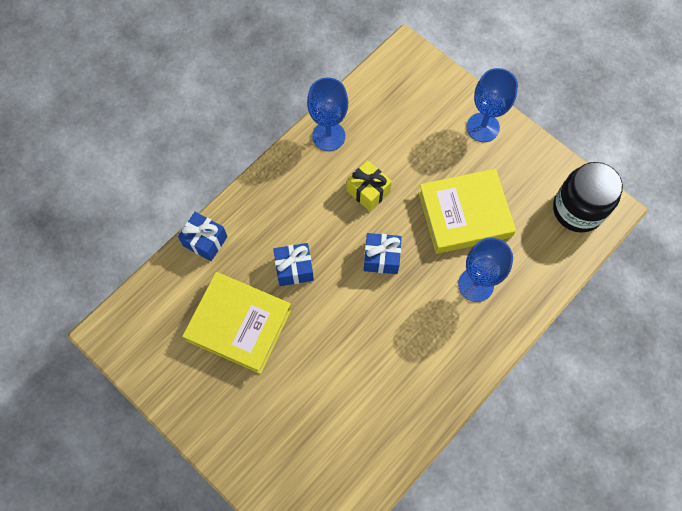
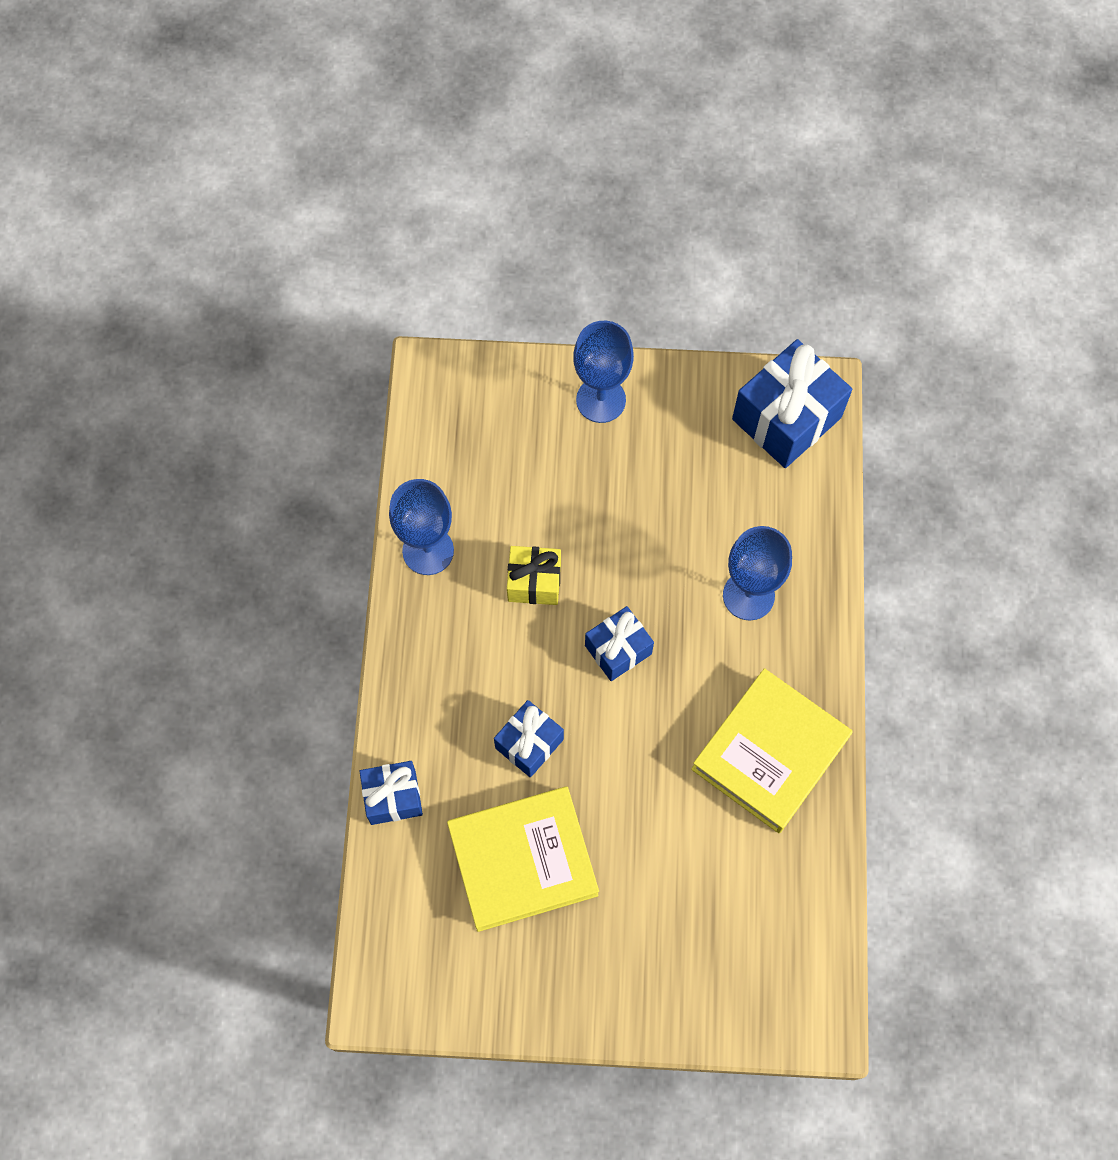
camera: 40 degrees left, 0 degrees up
yellow book [418,169,516,254] -> yellow book moved to [691,668,852,833]
black jar [553,162,623,233] -> blue gift [732,339,852,468]

